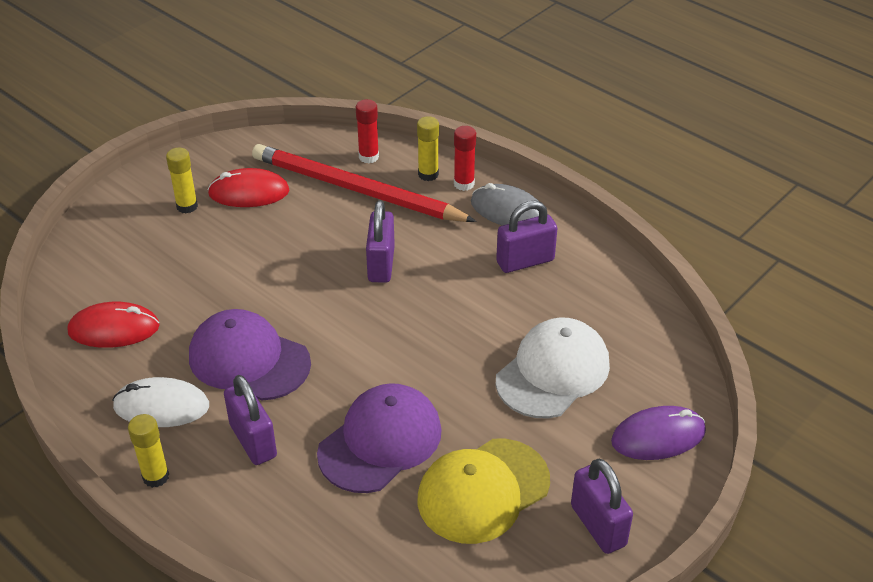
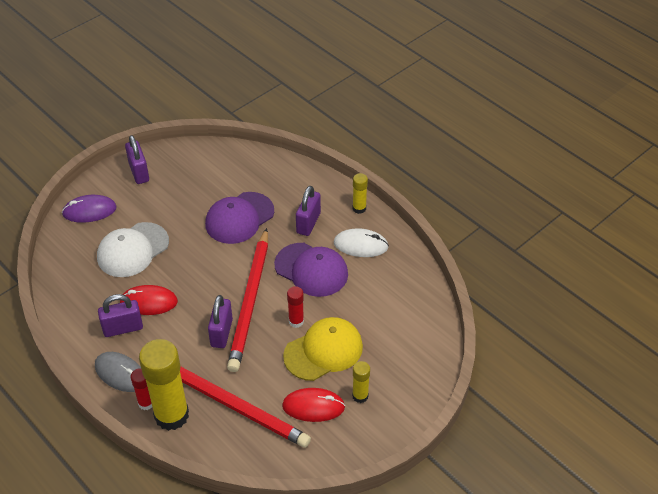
camera: 175 degrees left, 5 degrees up
red mouse [68,302,160,348] -> red mouse moved to [120,285,178,315]
purple padlock [224,375,277,465] -> purple padlock turned 45 degrees clockwise [296,186,321,236]
red glue stick [356,99,379,163] -> red glue stick moved to [287,286,304,328]
yellow glue stick [417,116,439,181] -> yellow glue stick [139,339,189,431], size x2.11
yellow cap [417,439,550,544] -> yellow cap moved to [283,317,363,381]
none -> red pencil [227,228,268,372]

